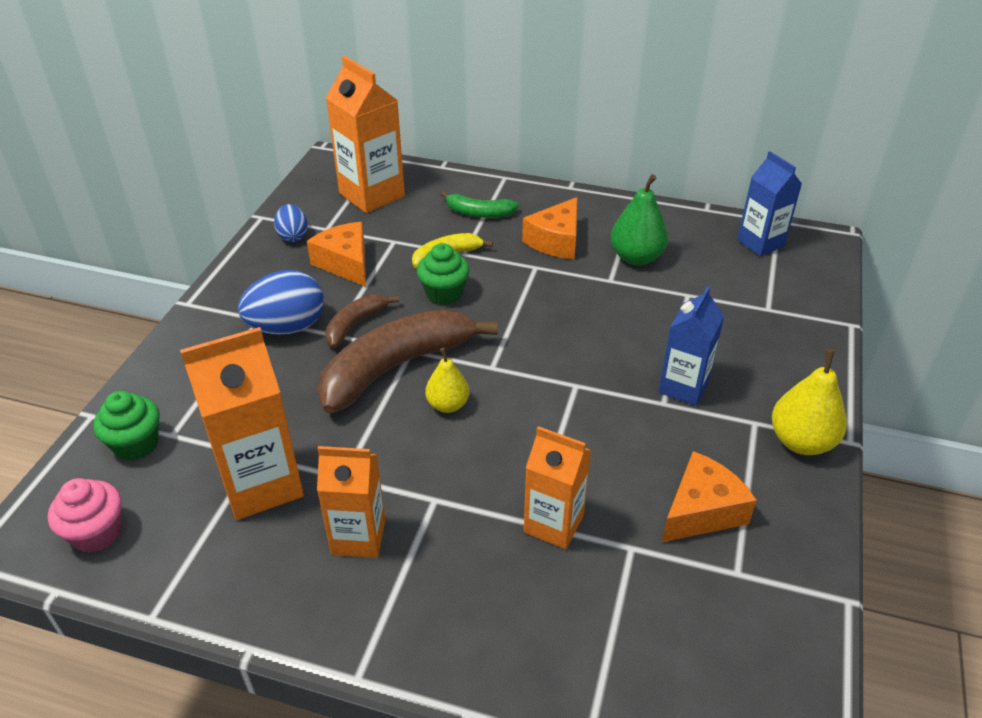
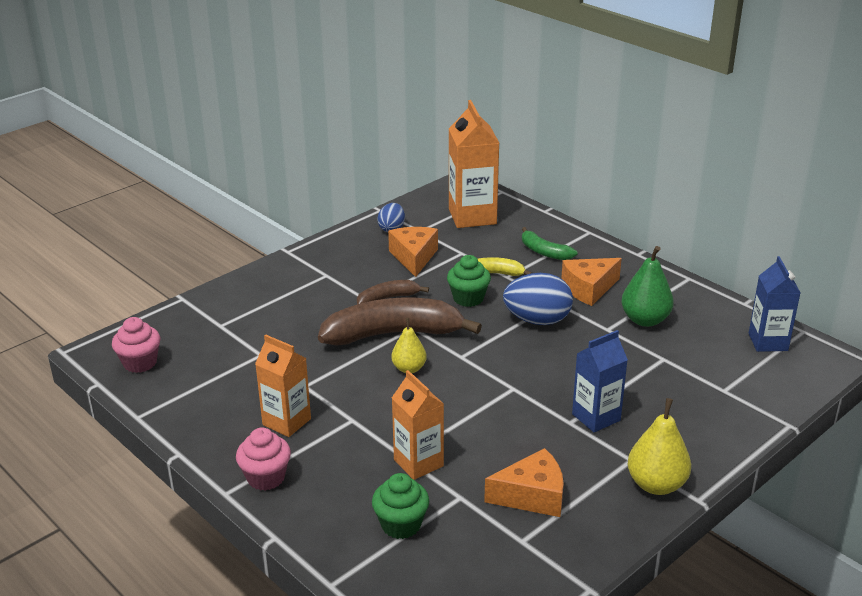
camera: 30 degrees right, 10 degrees down
green cupcake [93,391,160,461] -> green cupcake moved to [372,473,429,539]
orange carton [180,327,304,520] -> none
blue egg [238,270,324,335] -> blue egg moved to [503,273,573,325]
none -> pink cupcake [236,427,291,491]

